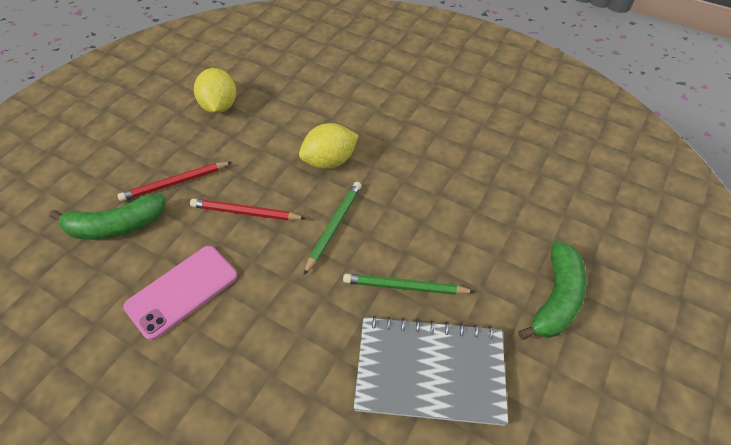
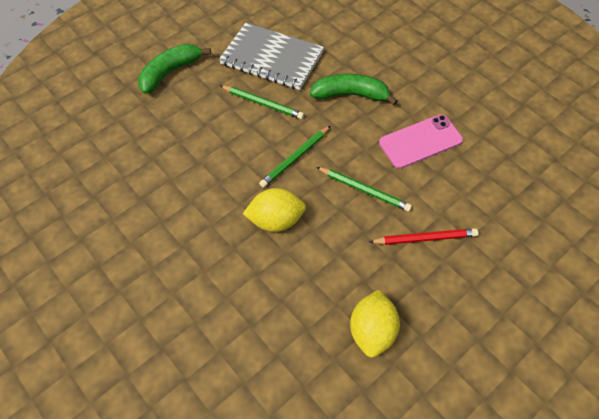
camera: 160 degrees left, 5 degrees up
green banana [49,194,166,240] -> green banana moved to [310,74,398,105]
red pencil [190,199,306,221] -> green pencil [316,167,412,212]

